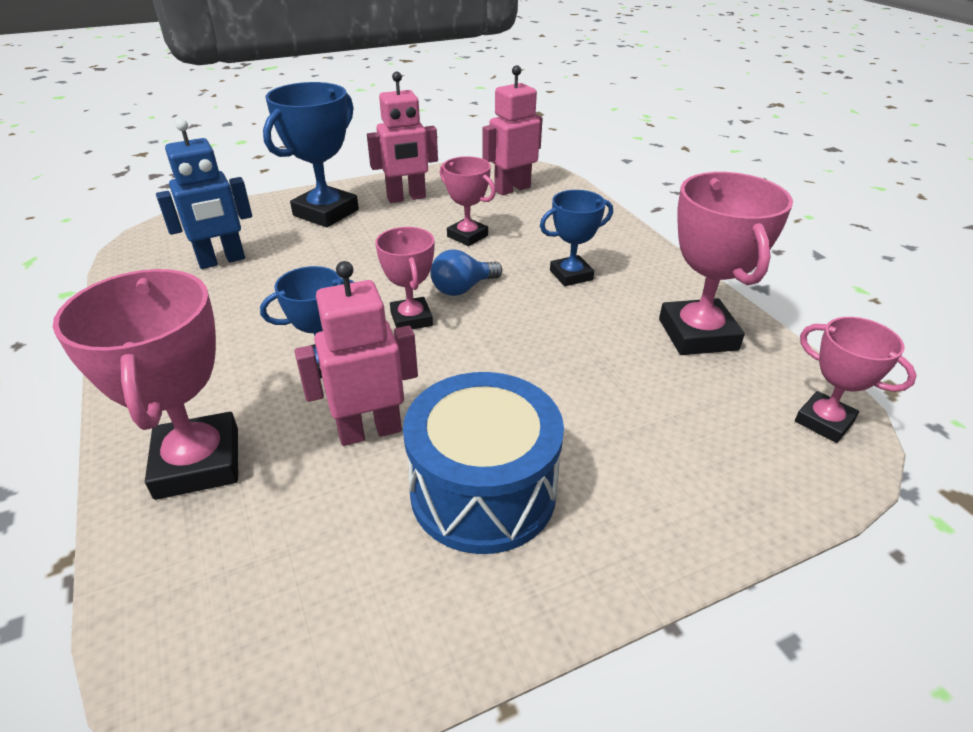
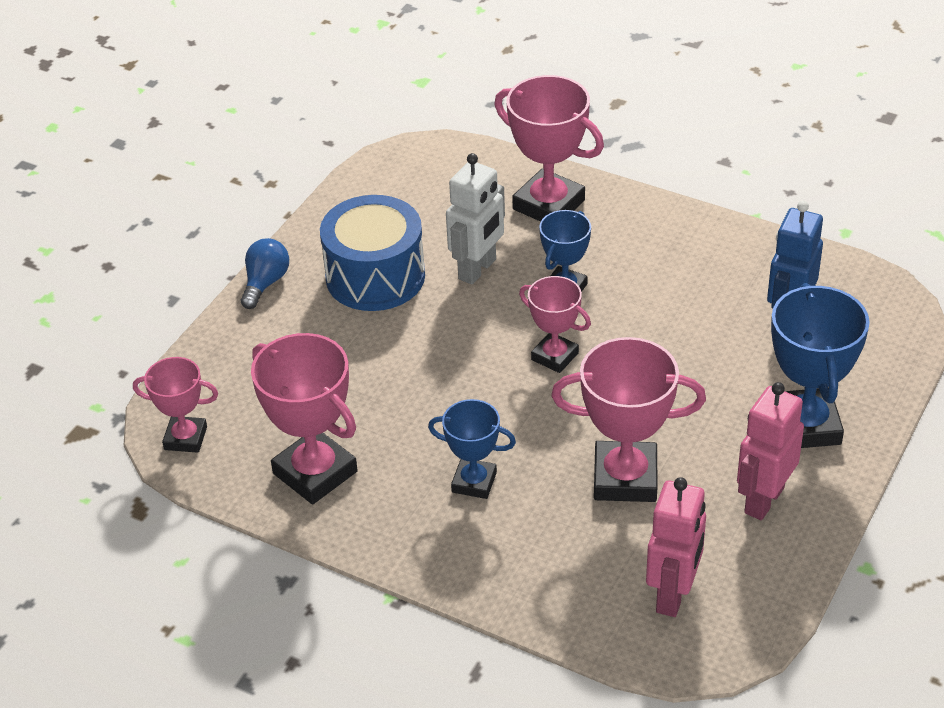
camera: 145 degrees right, 5 degrees up
pink robot [295,261,418,446] -> white robot [446,153,505,285]
blue light bulb [430,249,502,296] -> blue light bulb moved to [241,238,289,309]
pink trophy [440,156,496,246] -> pink trophy [551,337,706,502], size x1.66
blue trophy [540,190,613,286] -> blue trophy turned 75 degrees clockwise [428,399,516,499]

